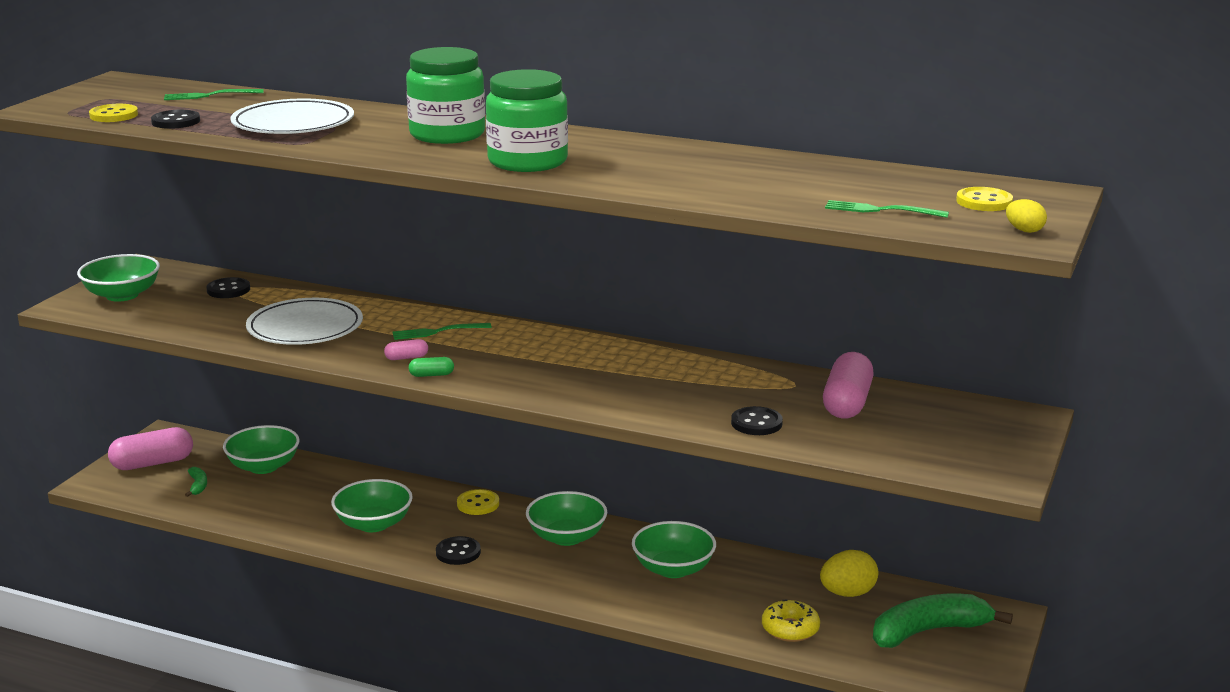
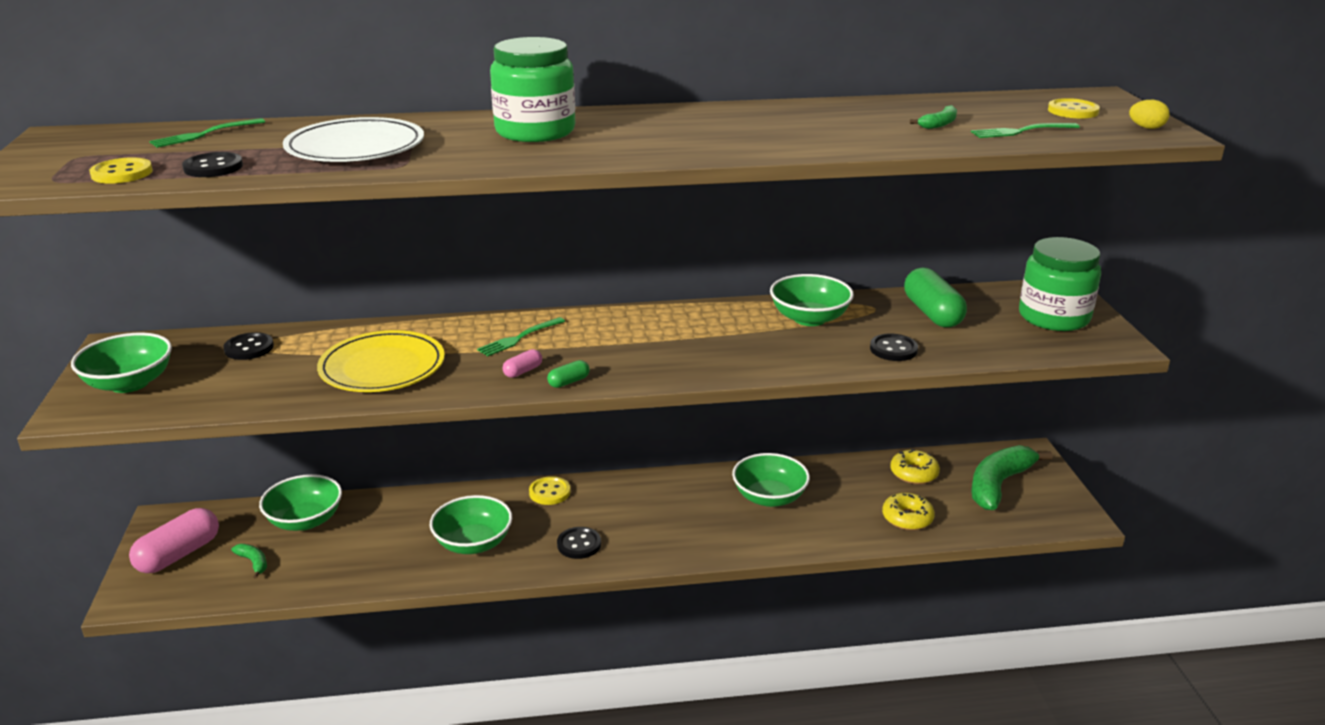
camera: 30 degrees left, 5 degrees up
white plate [246,298,363,345] -> yellow plate [317,330,445,392]
green jar [486,69,568,172] -> green jar moved to [1019,237,1101,331]
green bowl [526,491,607,546] -> green bowl moved to [770,274,854,326]
yellow egg [820,550,878,597] -> yellow donut [890,449,940,484]
pink capsule [823,352,874,418] -> green capsule [904,268,967,327]
none -> green banana [910,105,957,129]

